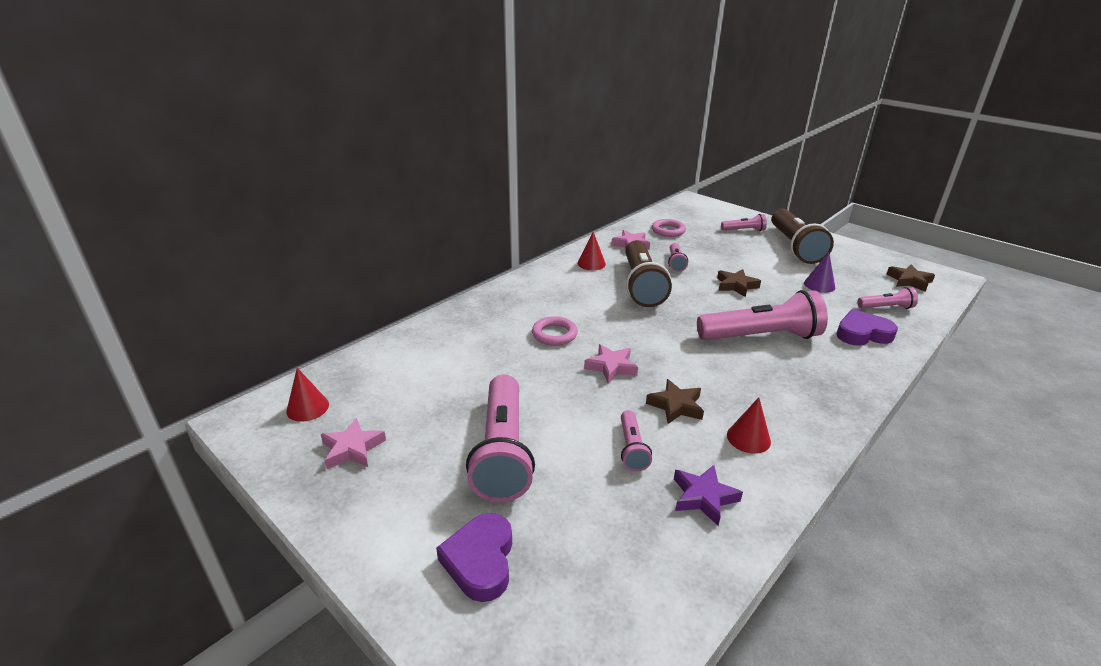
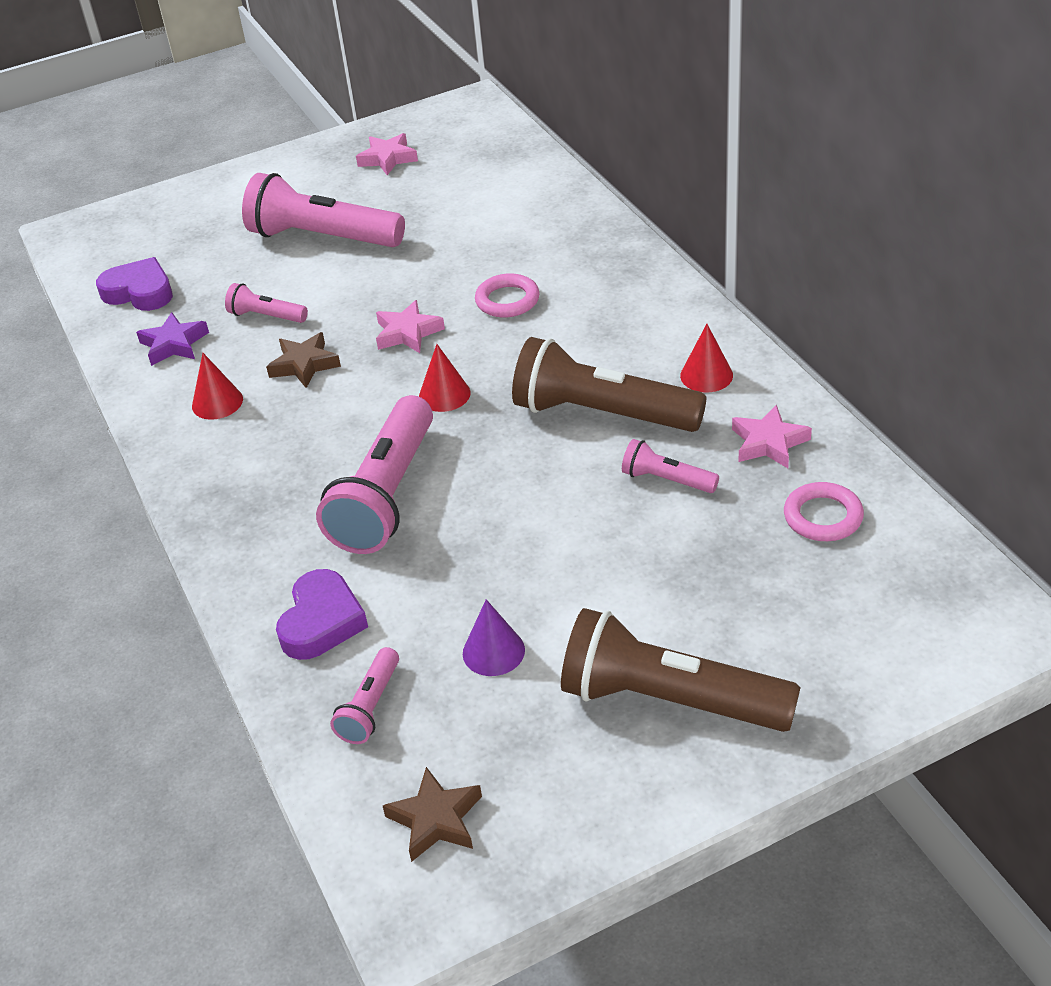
camera: 115 degrees right, 10 degrees up
red cone [286,368,329,422] -> red cone moved to [419,344,470,412]
purple heart [436,513,512,602] -> purple heart moved to [96,257,173,311]
brown star [717,269,761,297] -> none
pink flashlight [721,214,767,231] -> none

